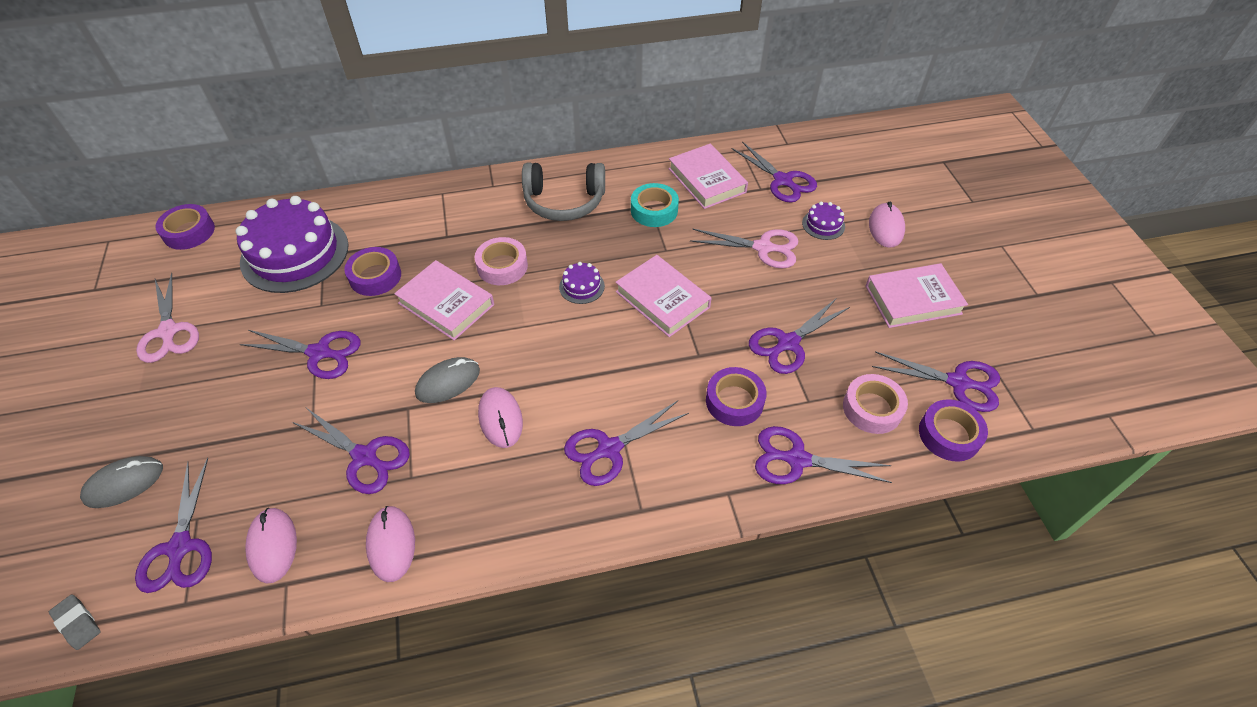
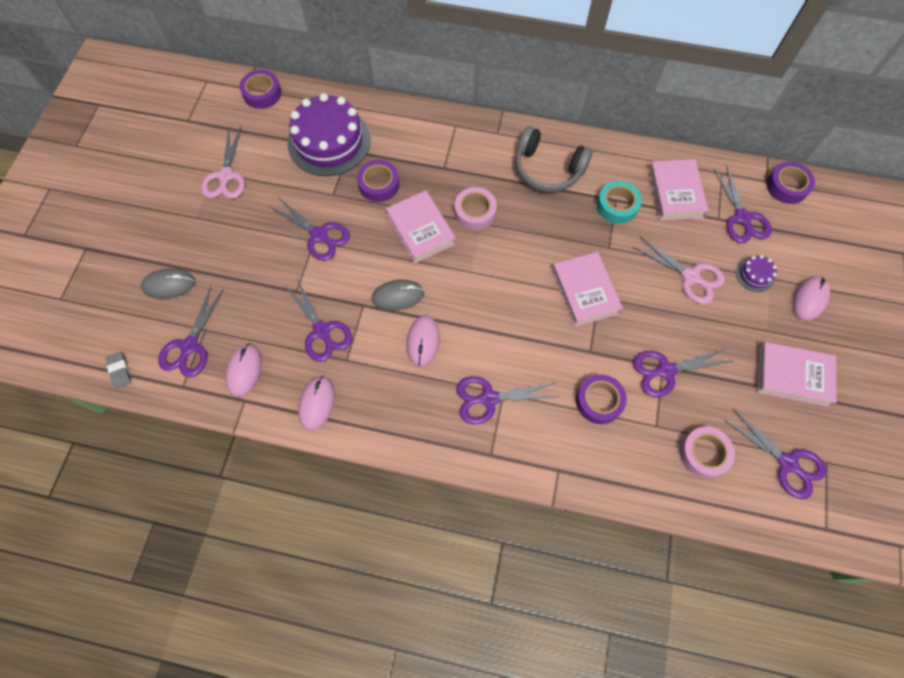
camera: 25 degrees right, 15 degrees up
purple cake [559,262,605,304] -> none
purple scissors [755,426,892,484] -> none
purple tape [919,399,988,462] -> purple tape moved to [766,162,815,204]

